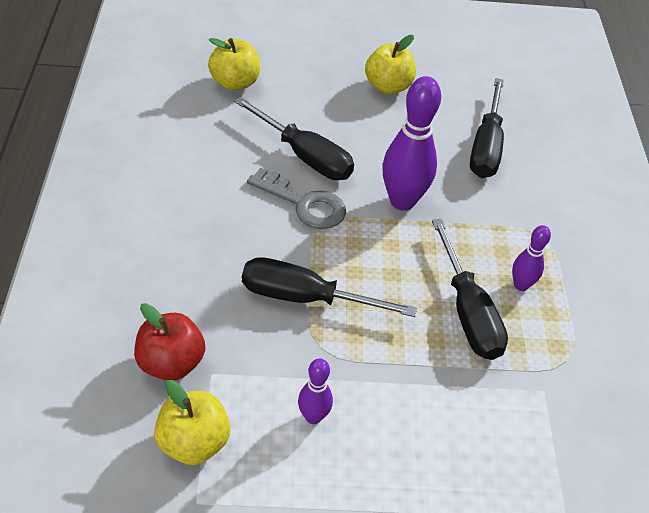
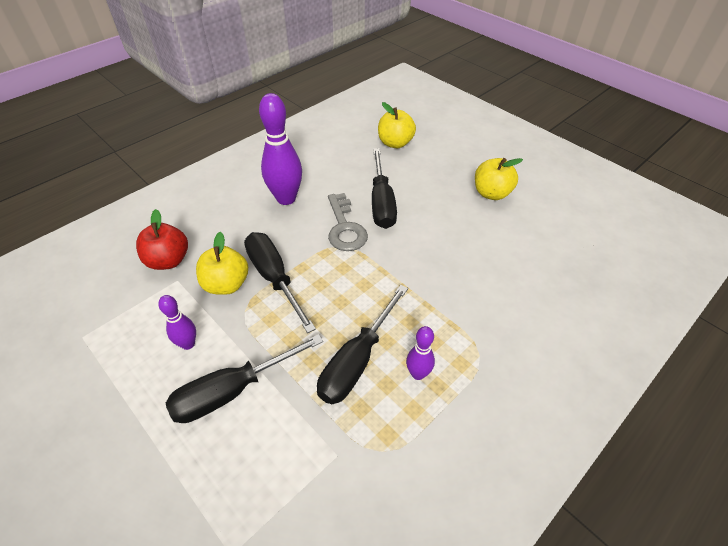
camera: 50 degrees right, 0 degrees up
yellow apple [154,380,230,465] -> yellow apple moved to [196,232,248,295]
purple bowling pin [383,76,441,211] -> purple bowling pin moved to [259,93,302,205]
black screwdriver [470,78,504,178] -> black screwdriver moved to [166,334,323,423]

